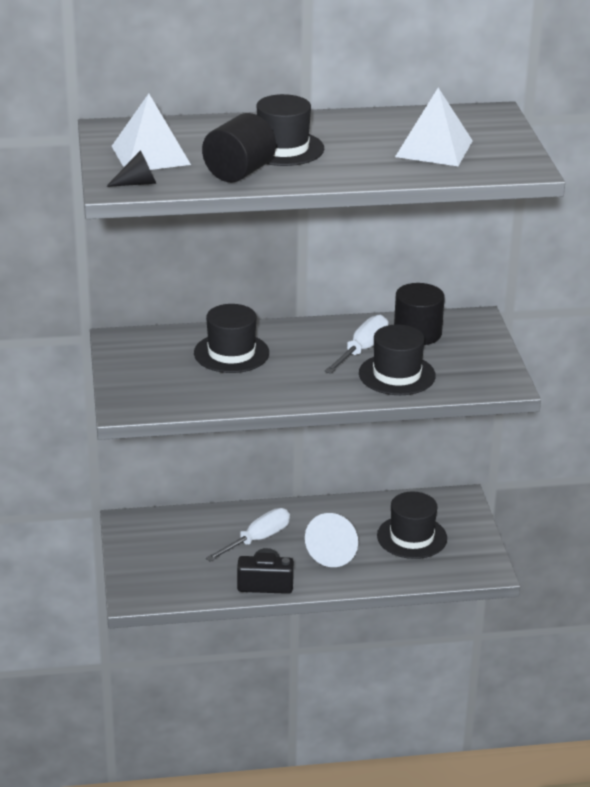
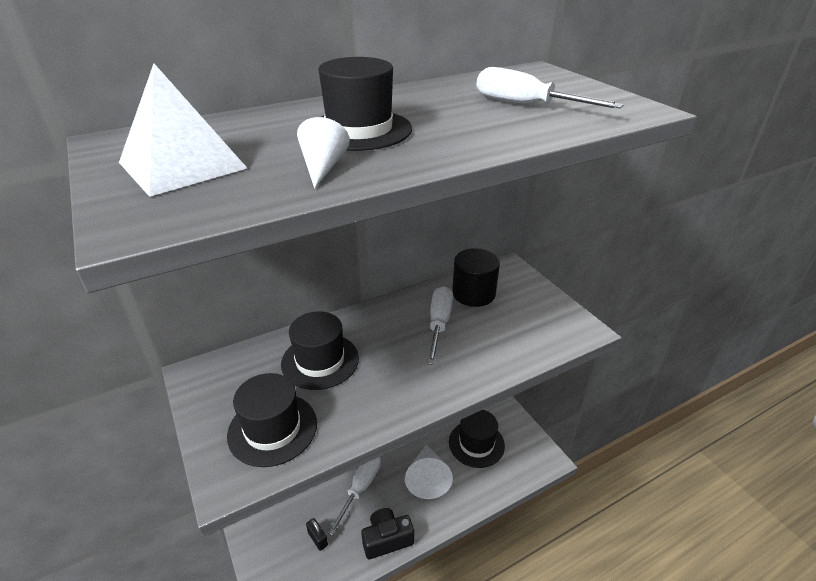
camera: 20 degrees left, 5 degrees up
black cone [106,150,157,187] -> none
black cylinder [202,113,276,182] -> white cone [297,117,350,189]
black hat [359,324,436,395] -> black hat moved to [227,373,317,467]
white pyramid [395,88,473,166] -> white screwdriver [476,67,624,108]
none -> black padlock [306,518,328,551]

